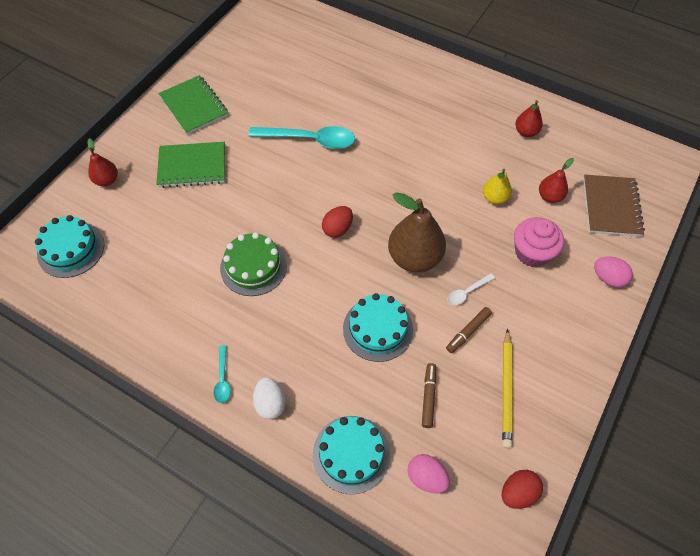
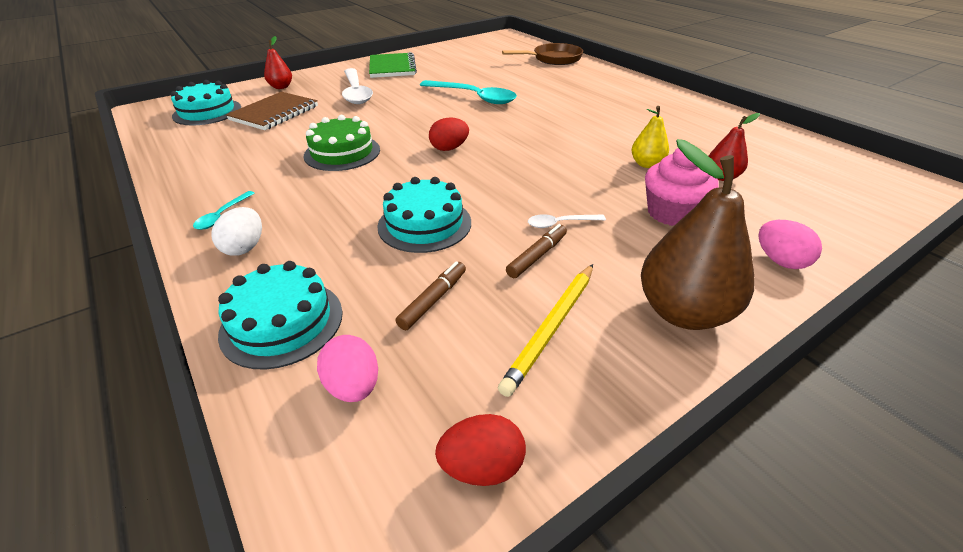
camera: 25 degrees right, 20 degrees down
green notebook [156,142,225,188] -> white spoon [342,68,373,104]
brown pear [388,192,446,272] -> brown pear moved to [641,139,755,330]
brown marker [446,307,492,353] -> brown marker turned 150 degrees clockwise [506,224,567,278]
red pear [515,100,543,137] -> none
brown notebook [583,175,645,237] -> brown notebook moved to [226,92,318,130]
none -> brown pan [502,43,583,65]

